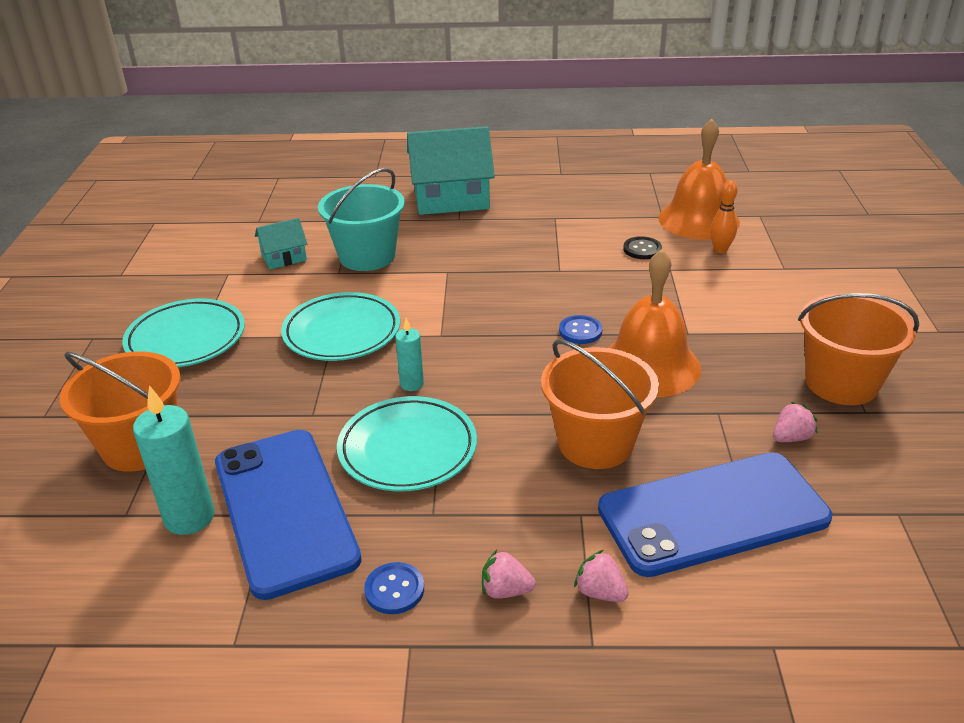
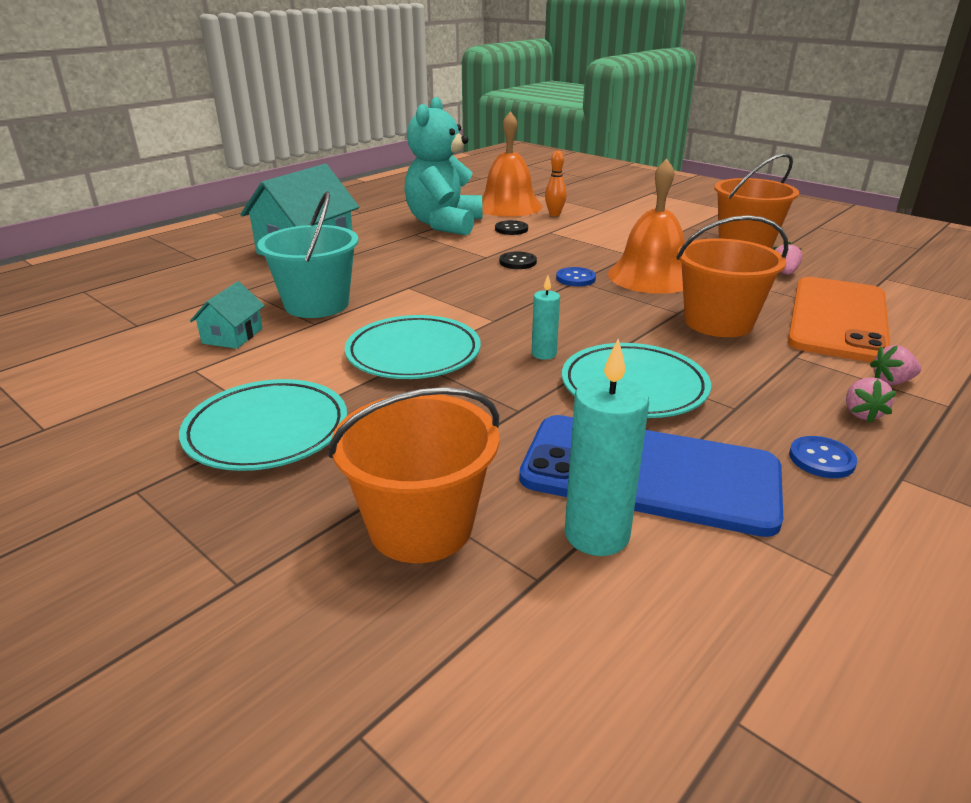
camera: 50 degrees left, 5 degrees down
pink strawberry [482,550,536,599] -> pink strawberry turned 45 degrees counterclockwise [846,377,897,423]
blue phone [598,452,832,577] -> orange phone [788,277,890,362]
none -> turquoise teddy bear [404,97,482,235]
none -> black button [499,252,537,269]

